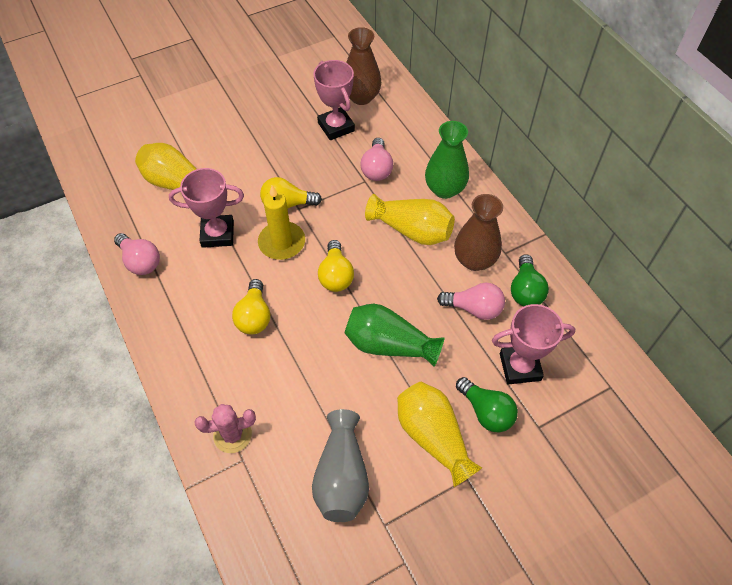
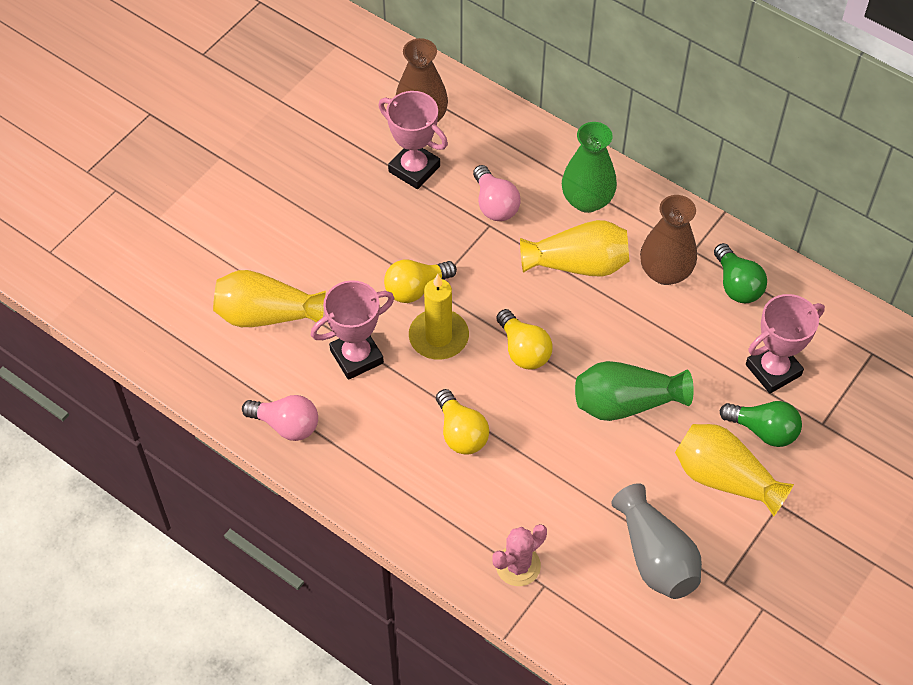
camera: 25 degrees left, 0 degrees up
pink light bulb [437,283,505,320] -> none

